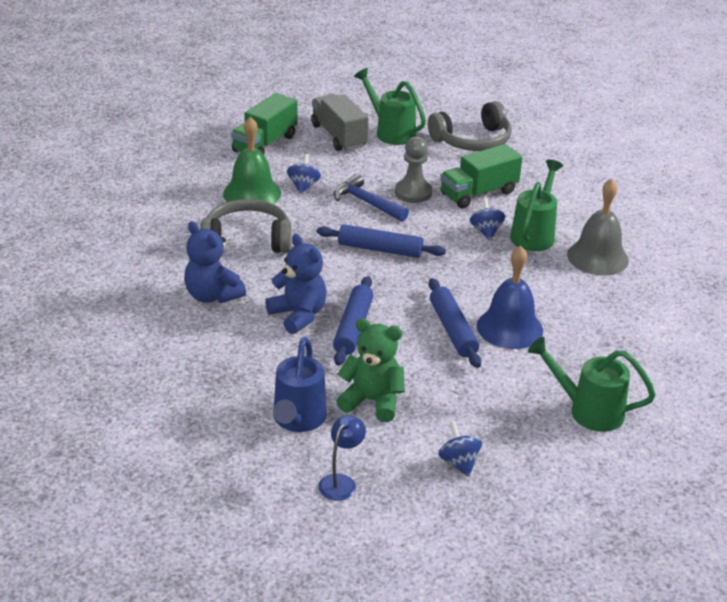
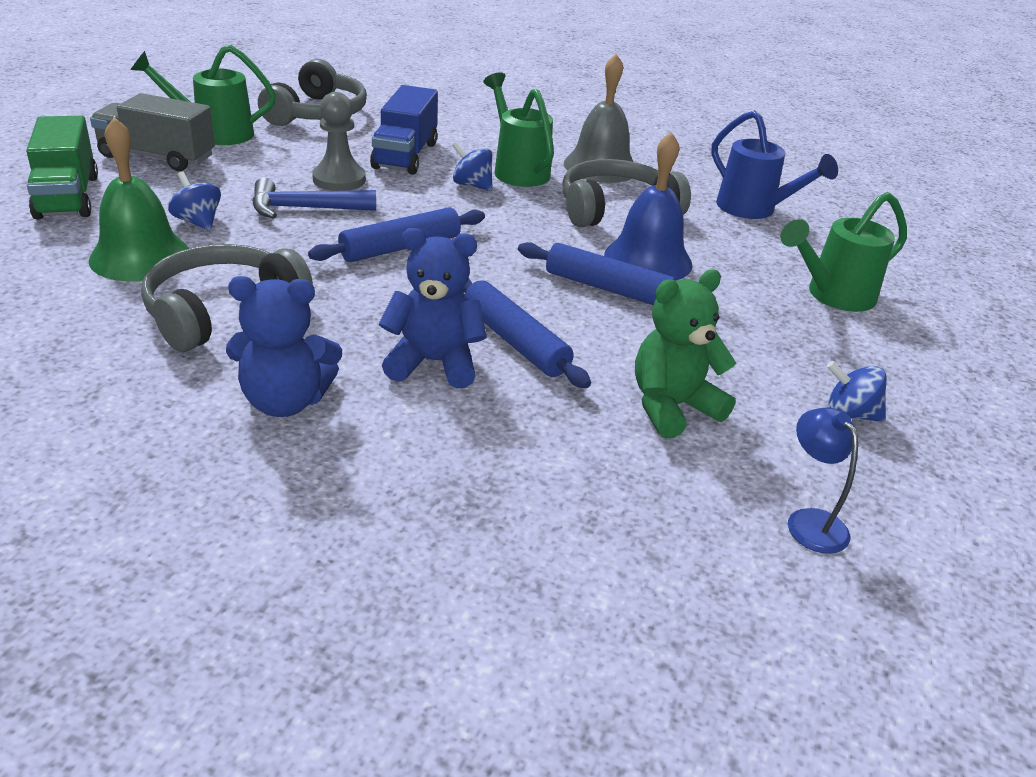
camera: 50 degrees left, 0 degrees up
blue watering can [273,337,327,432] -> blue watering can moved to [711,110,838,219]
green truck [440,144,523,209] -> blue truck [370,85,438,175]
none -> grey headphones [563,159,691,227]

